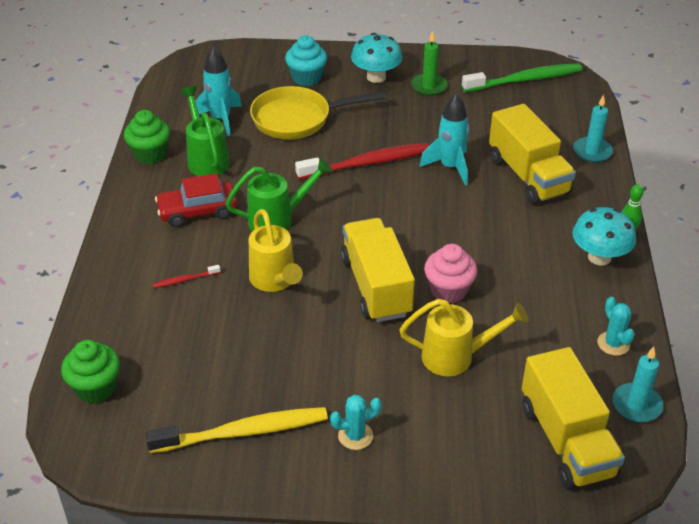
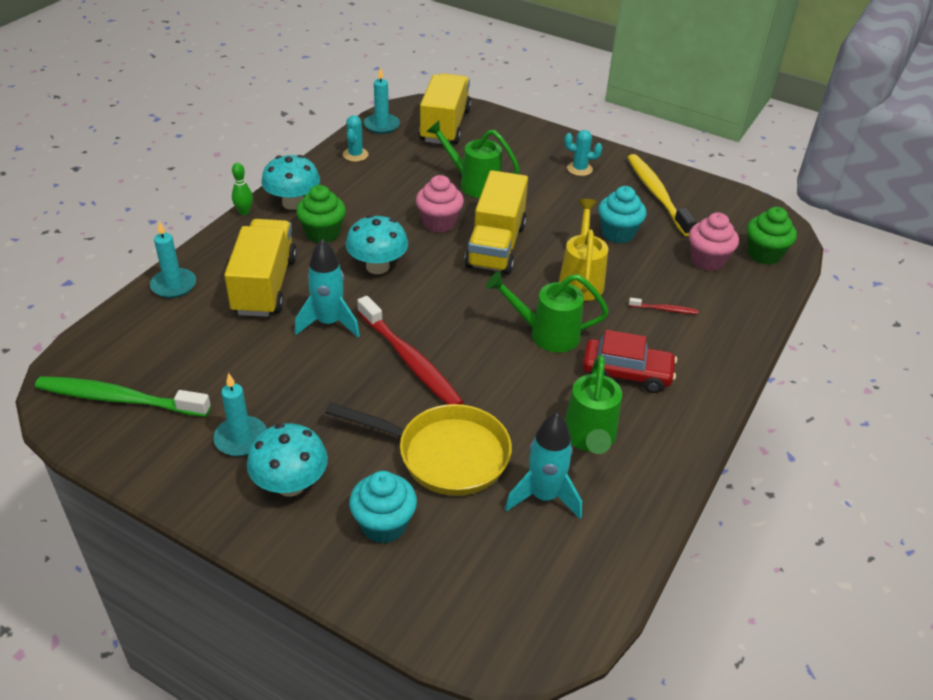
camera: 155 degrees left, 0 degrees up
green cupcake [124,110,170,164] -> green cupcake moved to [296,185,346,243]
yellow toothbrush [145,407,328,453] -> yellow toothbrush turned 60 degrees clockwise [627,154,697,236]
red toothbrush [295,143,429,180] -> red toothbrush turned 135 degrees counterclockwise [357,296,464,405]
yellow watering can [399,299,529,376] -> green watering can [426,120,520,198]
green candle [411,31,448,96] -> turquoise candle [213,373,267,456]
none -> turquoise mushroom [346,215,408,274]
none -> turquoise cupcake [598,186,646,243]
none -> pink cupcake [689,212,739,271]

